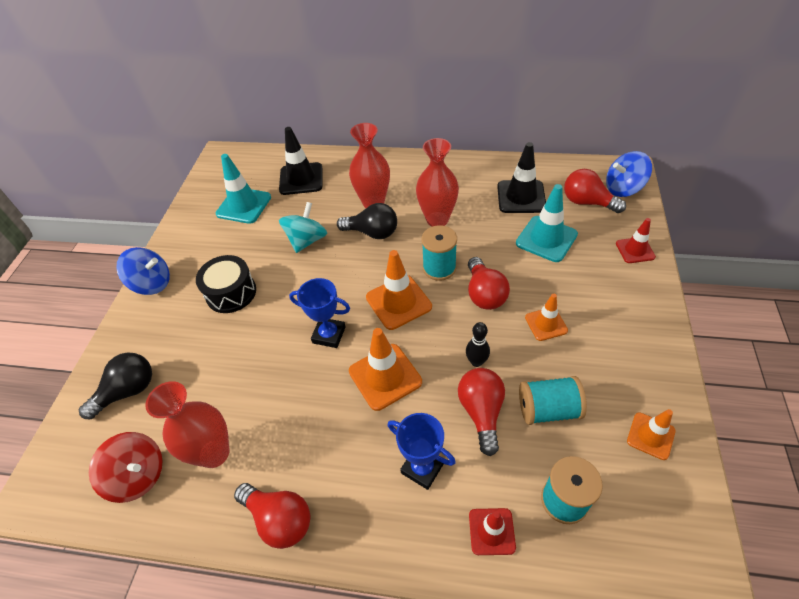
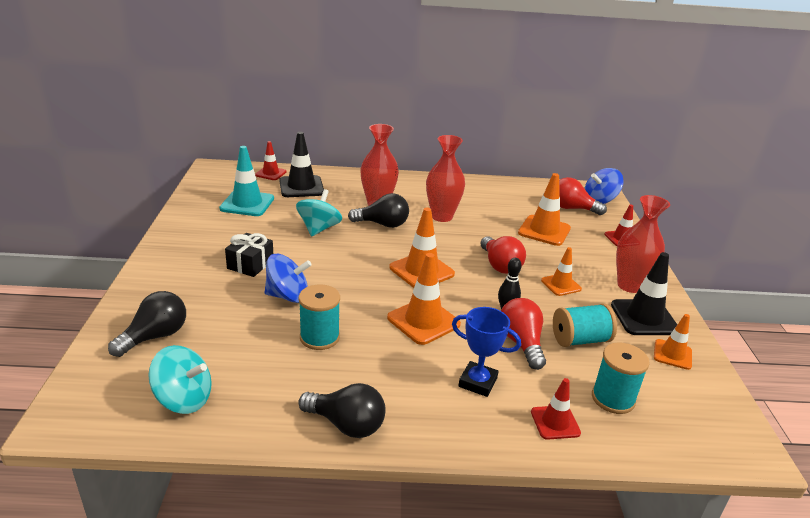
camera: 15 degrees left, 20 degrees down
red spinning top [89,432,163,503] -> turquoise spinning top [148,345,212,414]
blue spinning top [116,247,170,295] -> blue spinning top moved to [265,254,312,303]
red vase [145,381,229,468] -> red vase moved to [616,195,670,293]
black drum [196,255,256,313] -> black gift [225,233,273,277]
red light bulb [234,483,310,549] -> black light bulb [298,383,386,438]
blue trophy [289,278,350,348] -> none
turquoise spool [422,225,457,281] -> turquoise spool moved to [299,284,340,350]
black traffic cone [497,142,546,213] -> black traffic cone moved to [611,252,677,335]
turquoise traffic cone [516,184,578,262] -> orange traffic cone [518,173,571,246]
none -> red traffic cone [255,141,286,180]

